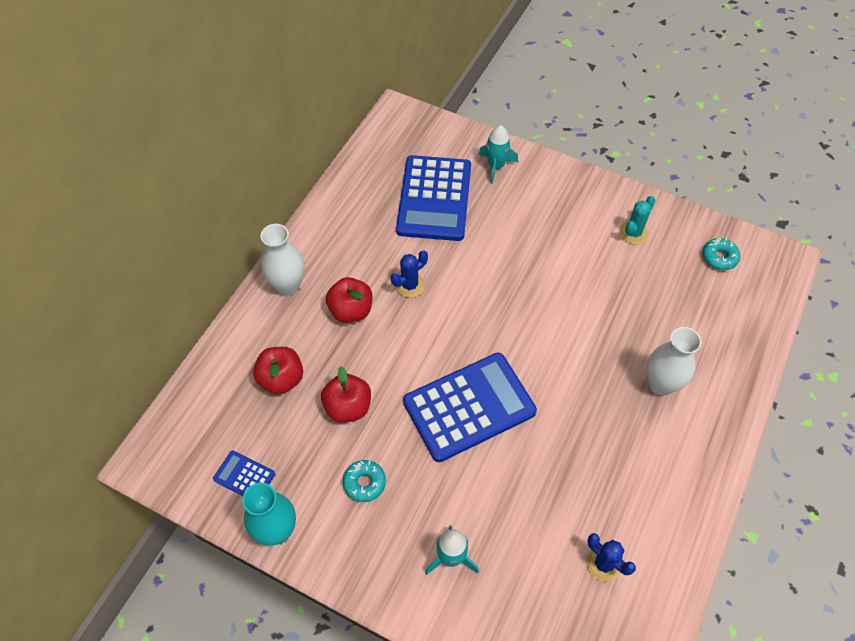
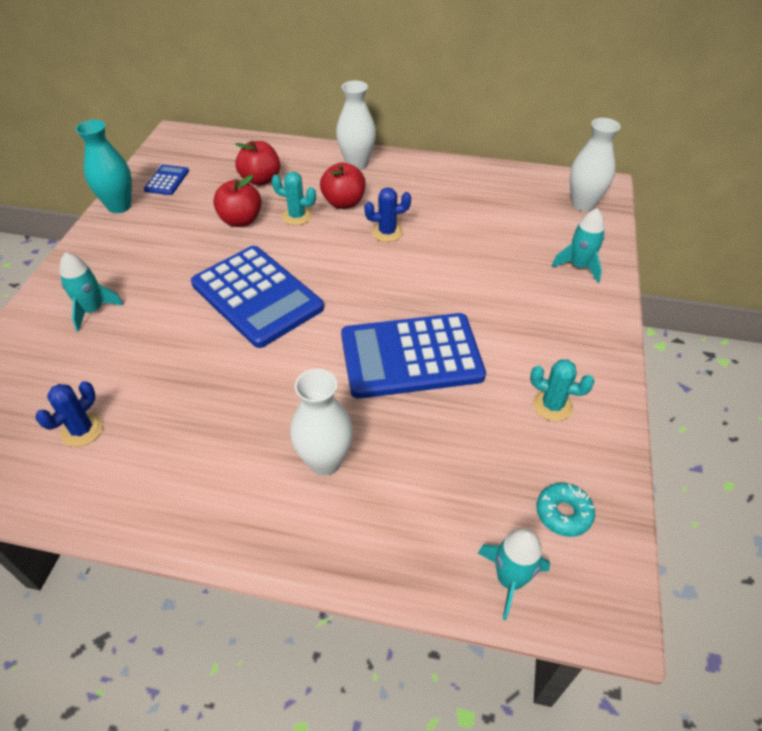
camera: 75 degrees right, 10 degrees down
turquoise donut [343,460,386,502] -> none
blue cactus [391,250,428,298] -> blue cactus turned 45 degrees counterclockwise [364,188,411,242]
blue calculator [396,155,471,241] -> blue calculator moved to [341,313,486,399]
none -> turquoise cactus [271,172,316,225]
none -> turquoise rocket [478,528,550,620]
none -> white vase [570,118,620,211]

